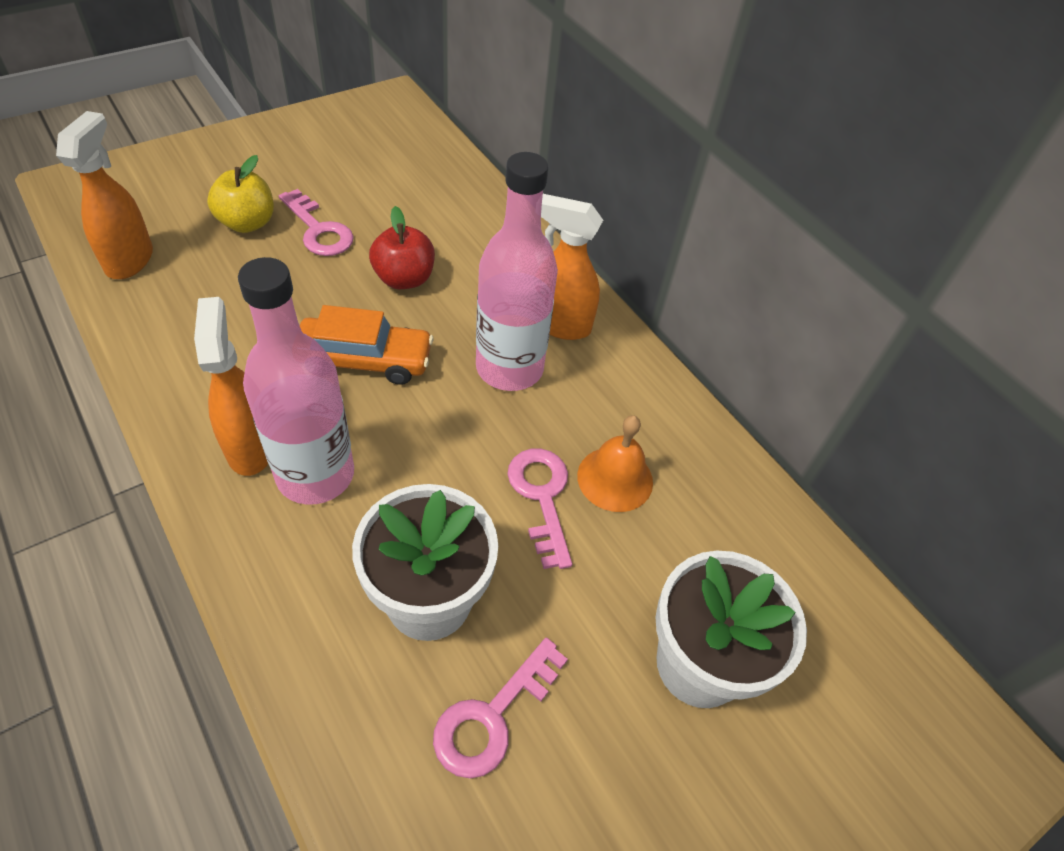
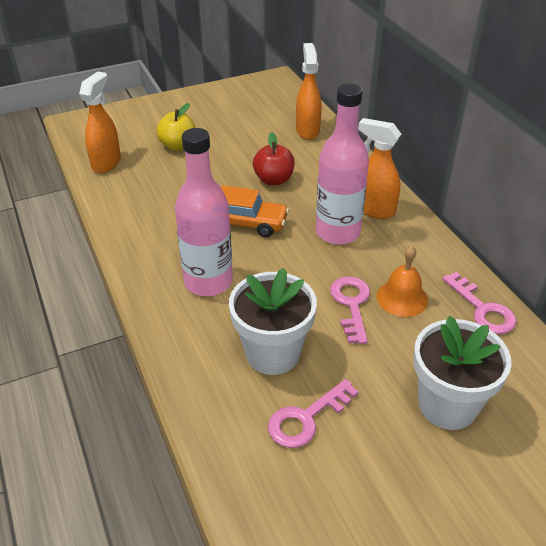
camera: 15 degrees right, 10 degrees down
orange spray bottle [194,297,268,476] -> orange spray bottle moved to [296,43,322,140]
pink key [279,189,354,256] -> pink key moved to [442,272,517,334]

